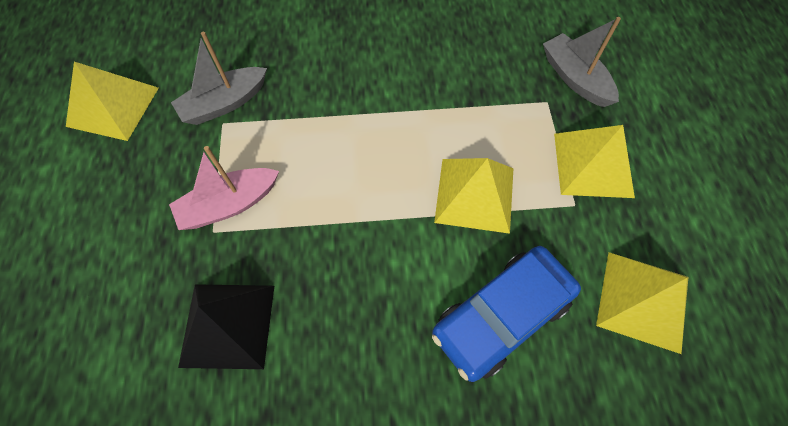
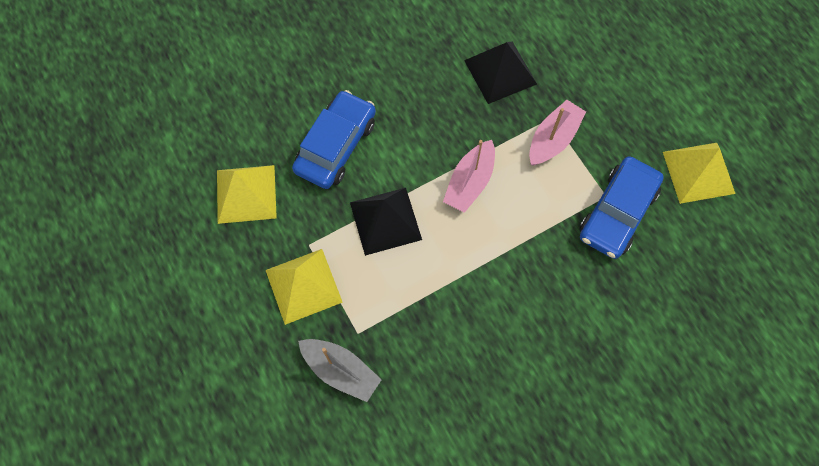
camera: 155 degrees right, 5 degrees up
grey boat [171,32,267,125] -> blue car [580,156,664,259]
yellow pyramid [434,158,513,234] -> black pyramid [350,188,422,256]
none -> pink boat [443,140,495,213]

